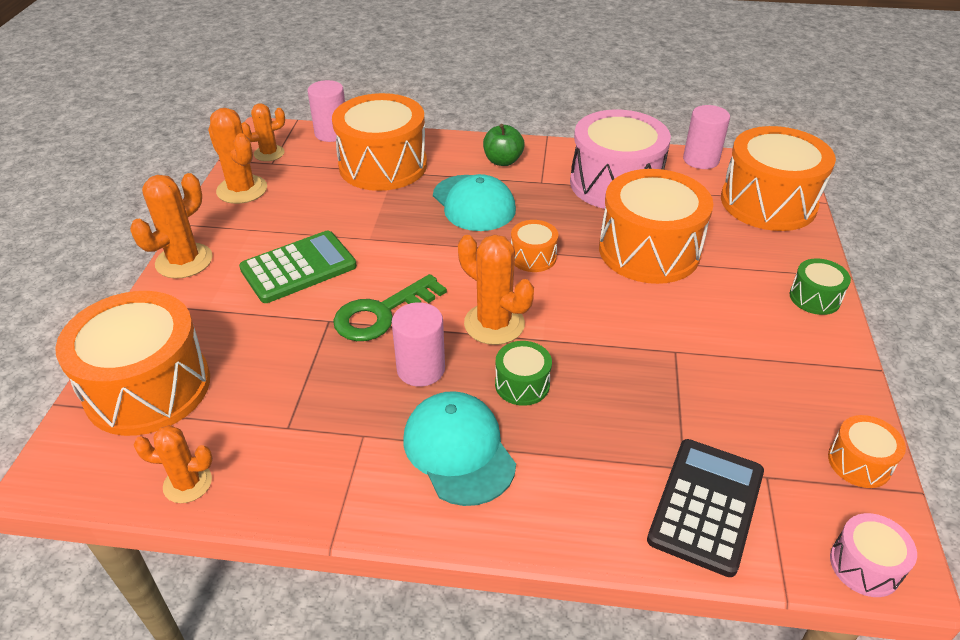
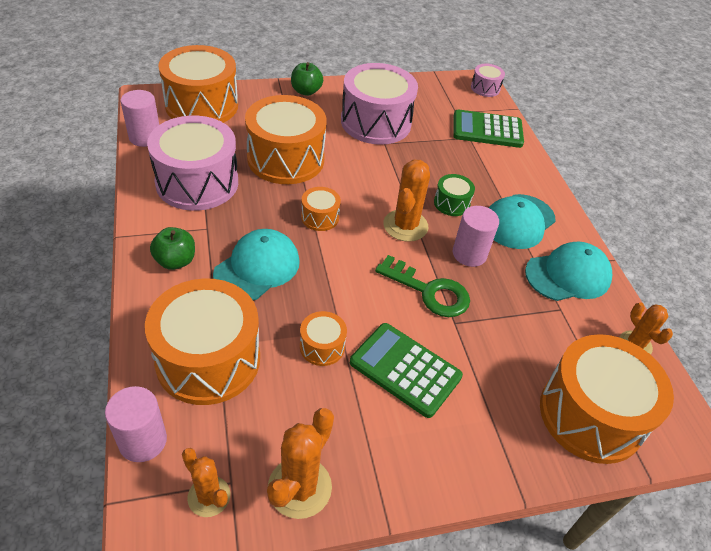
camera: 115 degrees left, 5 degrees up
orange cactus [130,173,213,279] -> none
black calculator [647,439,764,577] -> green calculator [453,109,524,148]
green drum [790,259,851,315] -> green apple [291,62,323,96]
orange drum [828,415,906,488] -> orange drum moved to [300,311,347,366]
none -> pink drum [341,63,418,145]
none -> turquoise cap [525,242,612,301]

